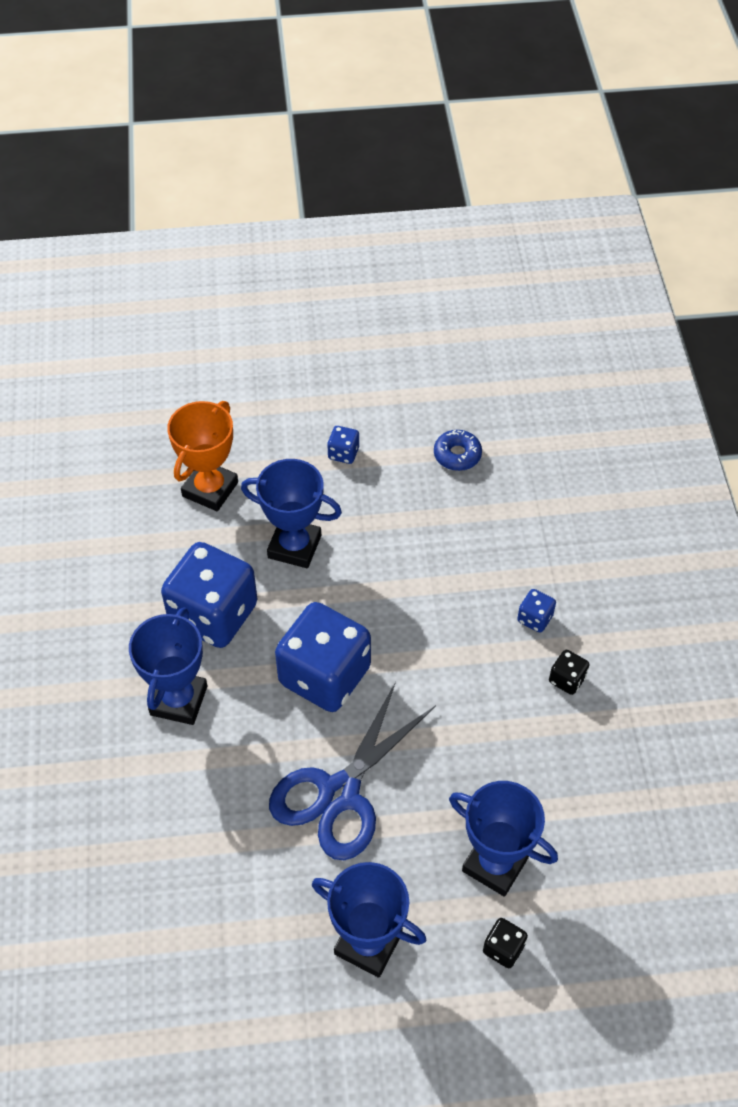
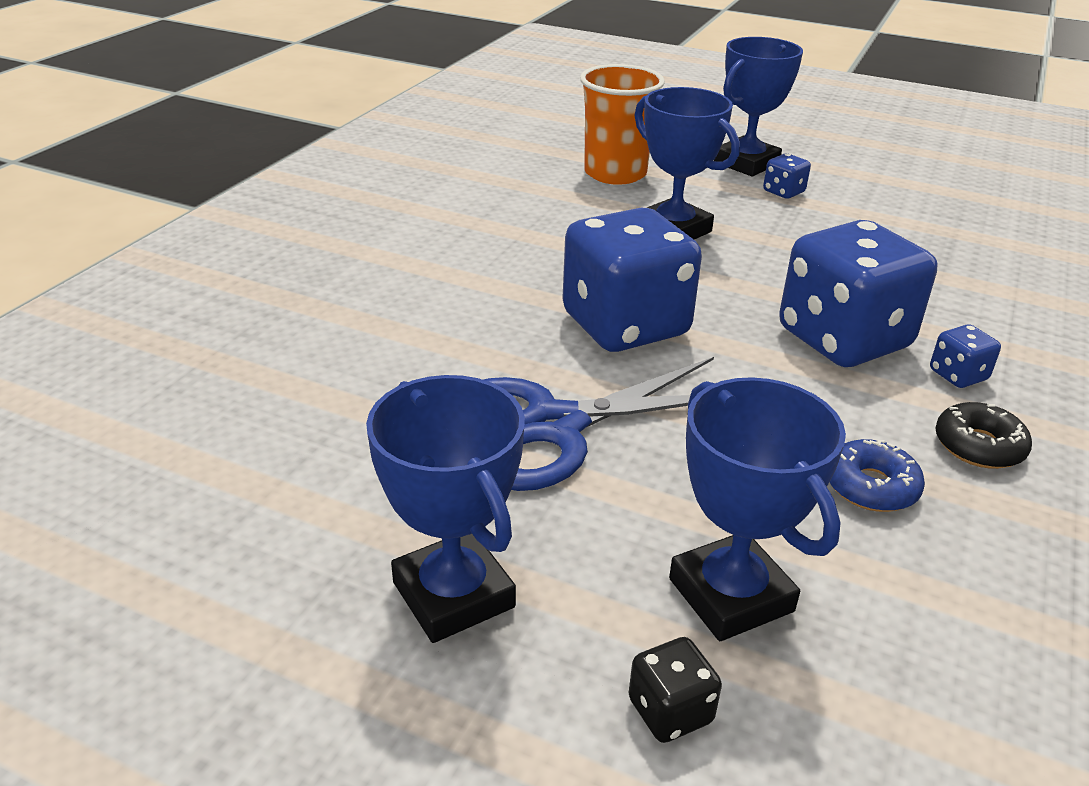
camera: 30 degrees right, 20 degrees down
blue trophy [129,607,208,725] -> blue trophy moved to [714,37,803,176]
blue dice [161,542,257,648] -> blue dice moved to [779,220,938,367]
orange trophy [167,401,238,511] -> orange cup [580,64,665,185]
blue donut [434,430,482,471] -> blue donut moved to [829,439,925,512]
black dice [549,650,590,695] -> black donut [935,402,1032,469]

